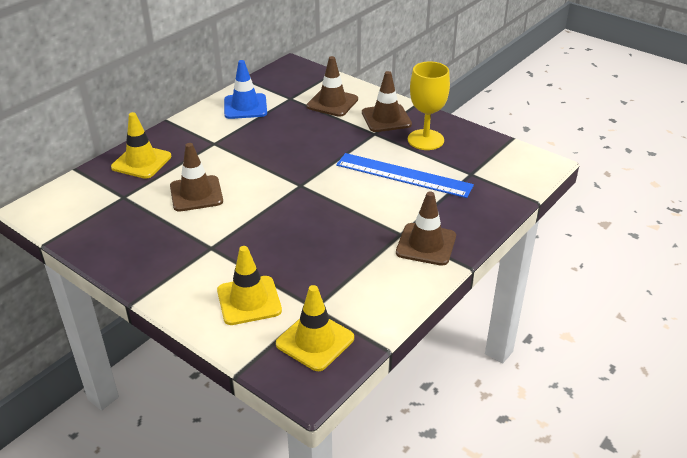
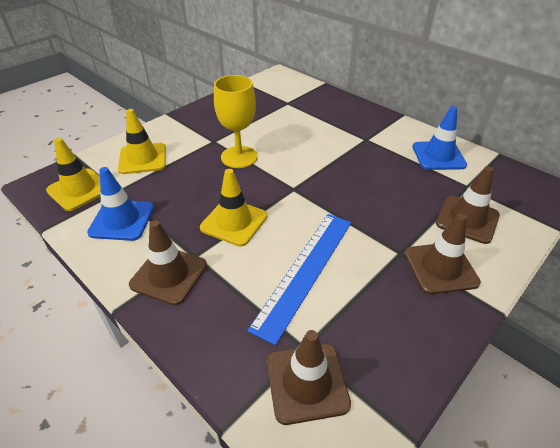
camera: 95 degrees right, 5 degrees up
yellow traffic cone [111,112,171,179] -> yellow traffic cone moved to [200,169,267,246]
brown traffic cone [170,143,223,212] -> brown traffic cone moved to [267,330,351,425]
yellow goblet [408,62,450,150] -> yellow goblet moved to [214,75,258,168]
none -> blue traffic cone [87,167,154,241]

